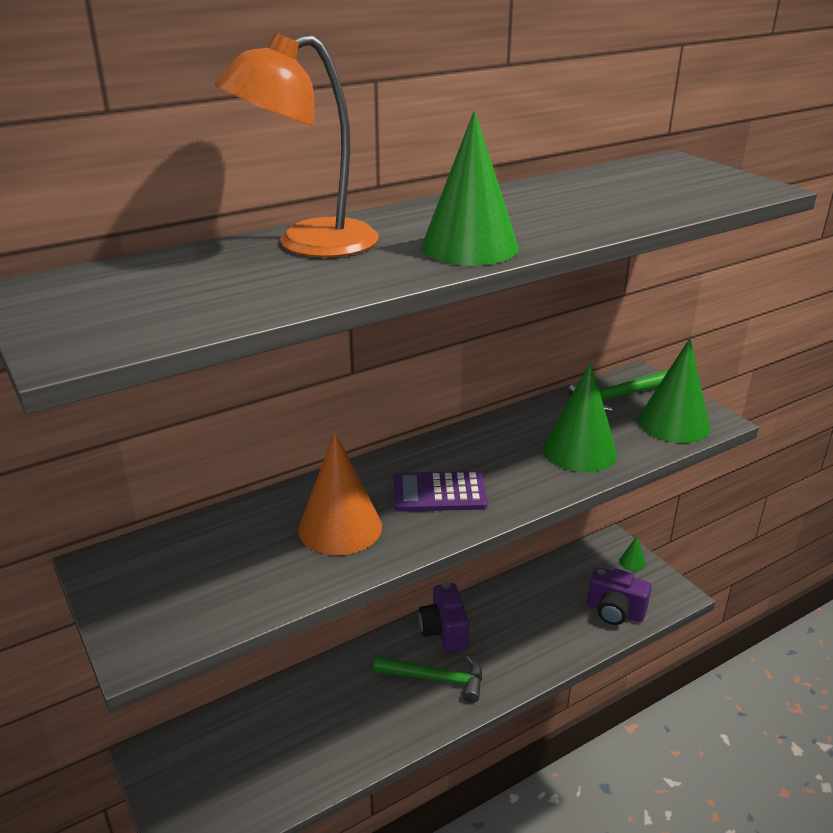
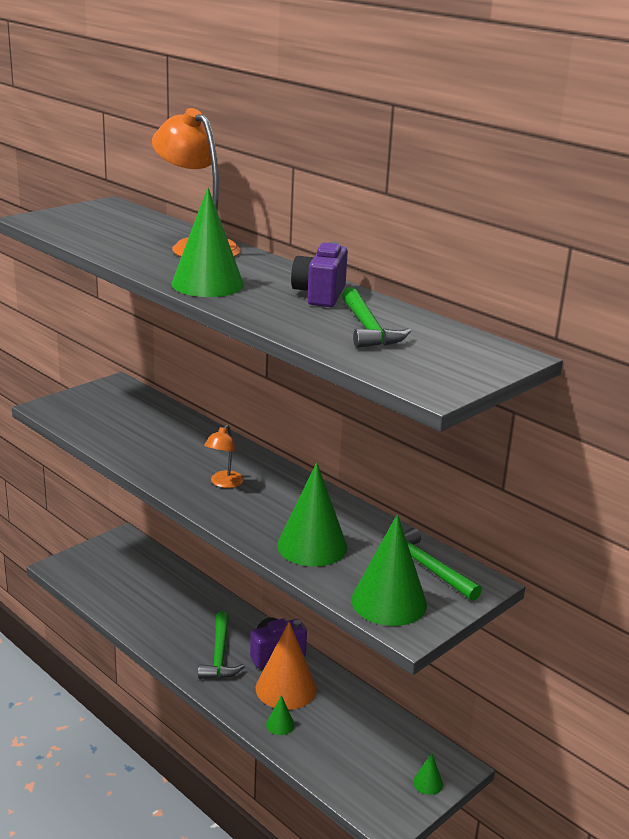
camera: 75 degrees right, 5 degrees down
orange cone [298,432,382,555] -> orange cone moved to [256,622,317,710]
purple calculator [393,471,487,512] -> orange lamp [204,424,244,488]
purple camera [587,567,652,625] -> purple camera moved to [291,241,348,307]
none -> green cone [266,695,294,735]
none -> green hammer [342,287,411,348]

